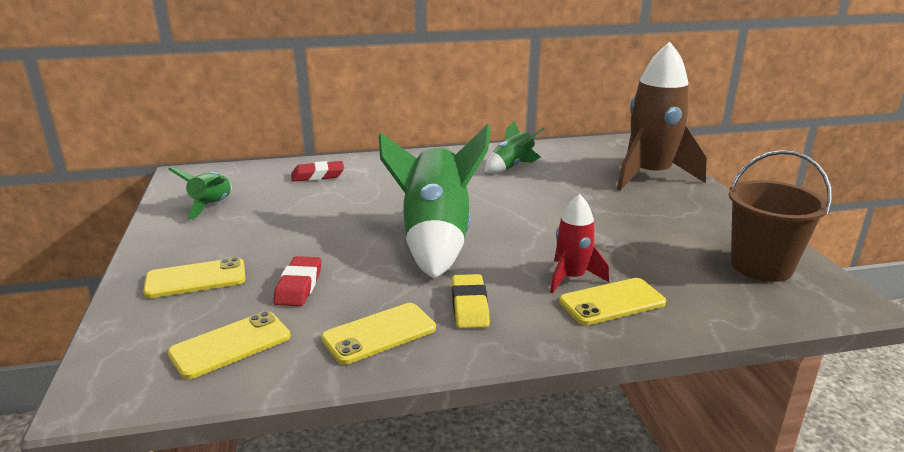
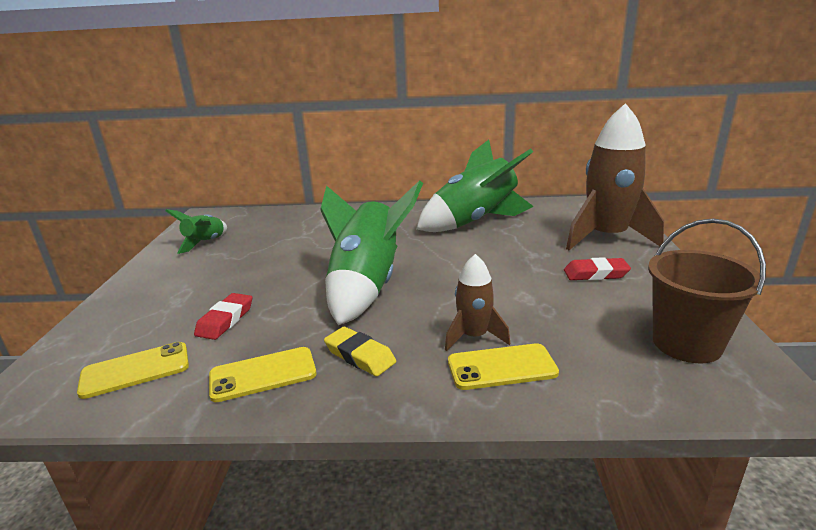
camera: 15 degrees right, 0 degrees up
yellow phone [143,257,246,298] -> none
red eraser [291,161,344,182] -> red eraser moved to [564,257,631,280]
yellow eraser [452,274,490,328] -> yellow eraser turned 60 degrees counterclockwise [324,327,396,376]
green rocket [485,120,544,173] -> green rocket [417,140,534,232], size x1.95
red rocket [550,194,609,293] -> brown rocket [445,254,510,351]

